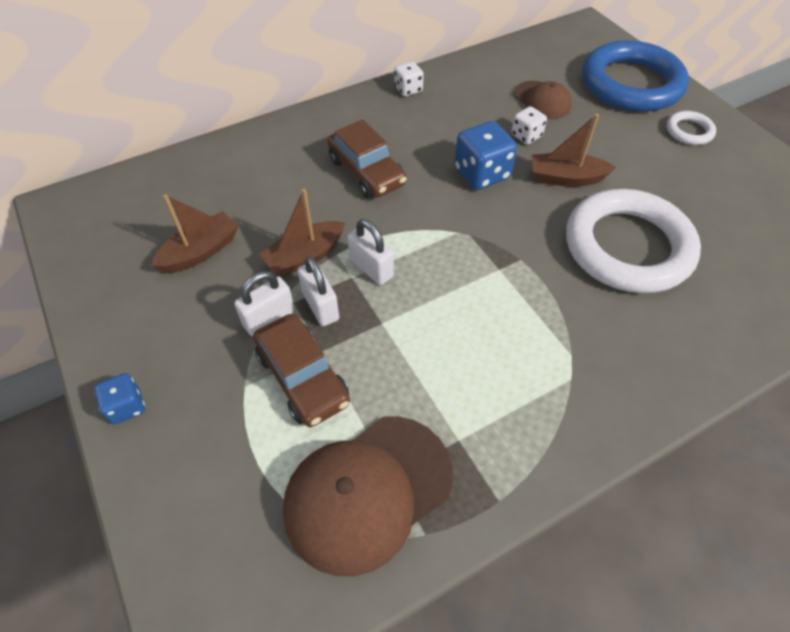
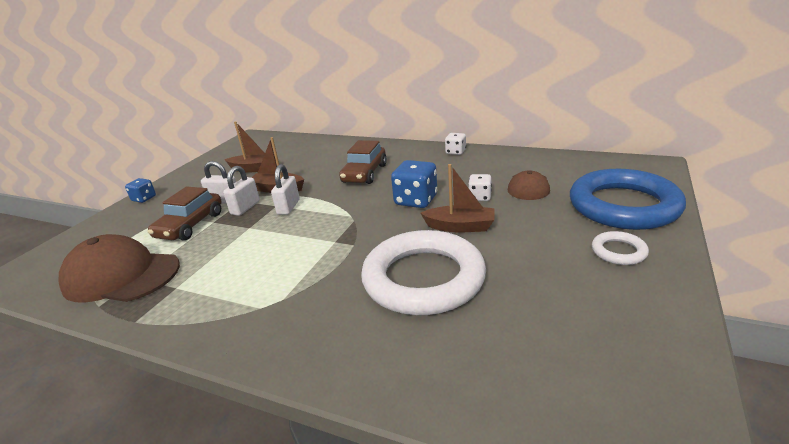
camera: 55 degrees right, 25 degrees down
brown boat [532,114,616,187] -> brown boat turned 135 degrees clockwise [420,164,495,232]

